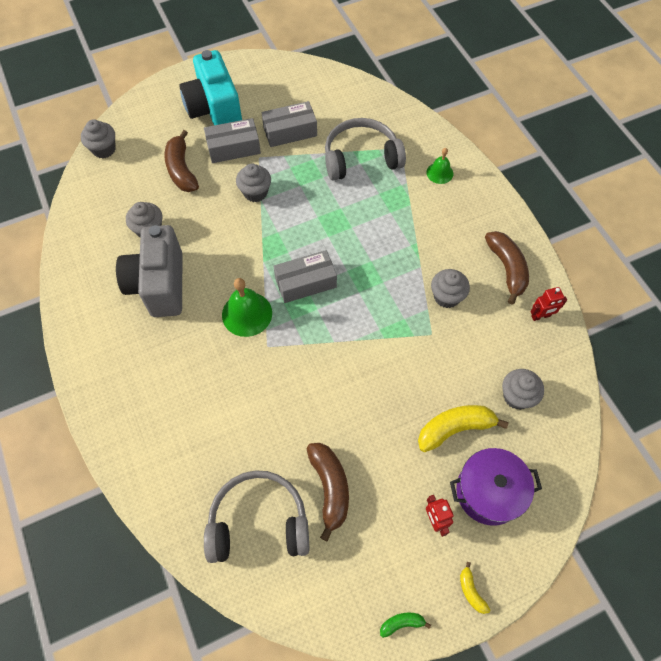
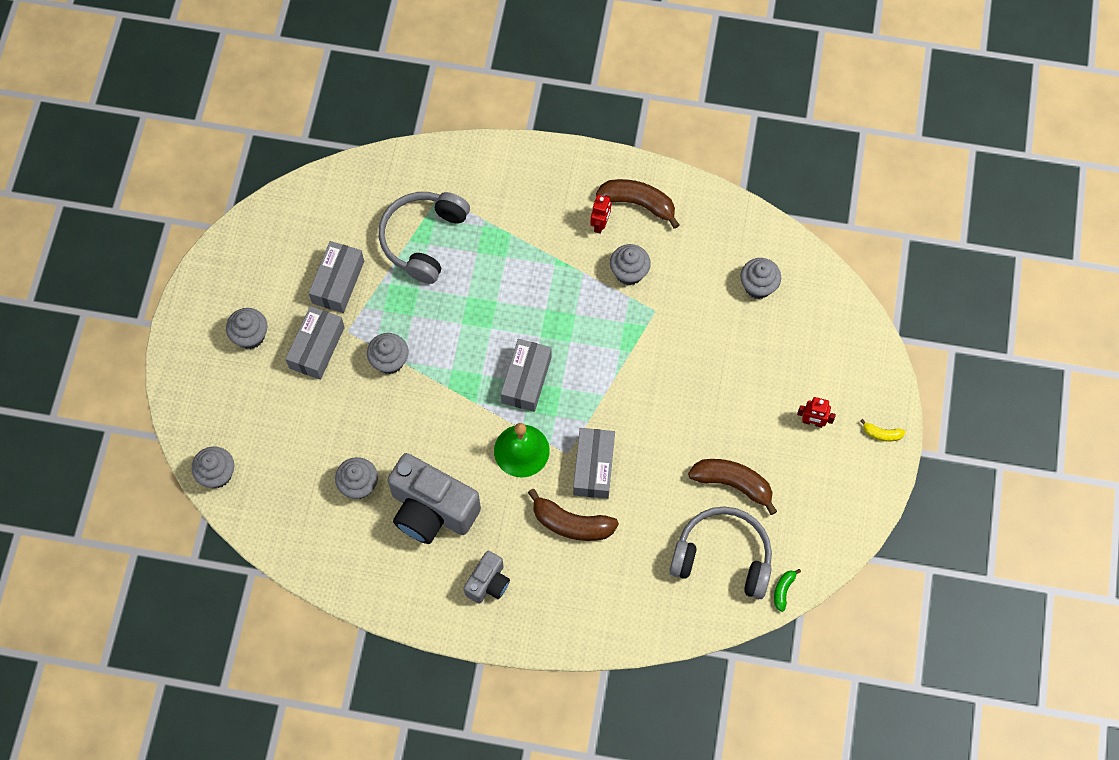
camera: 55 degrees left, 5 degrees up
brown banana [165,130,199,192] -> brown banana moved to [528,489,619,541]
turquoise camera [179,50,242,125] -> grey cupcake [226,308,267,349]
grey headphones [204,470,309,563] -> grey headphones turned 75 degrees clockwise [669,507,772,599]
green banana [380,613,431,638] -> green banana moved to [774,569,801,612]
yellow banana [418,405,509,452] -> none
green bell [427,148,453,184] -> none
purple pot [450,448,542,526] -> none
red robot [530,287,567,321] -> red robot moved to [590,195,611,234]
none -> grey camera [464,551,510,604]
none -> grey box [573,428,615,499]

